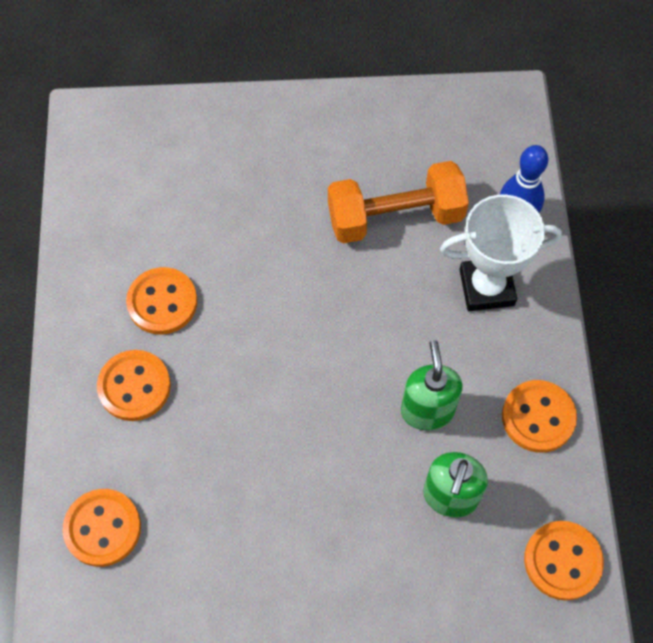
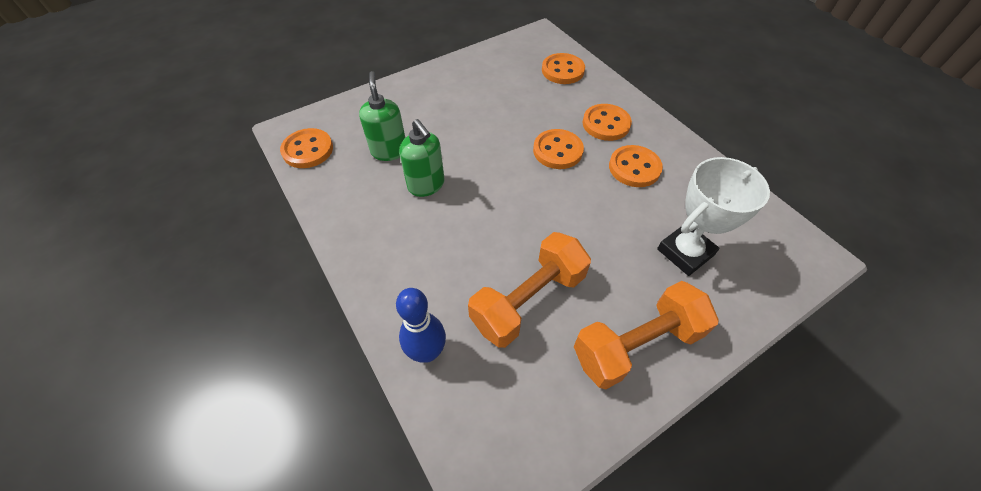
camera: 150 degrees right, 10 degrees down
white trophy [440,195,562,311] -> white trophy moved to [657,157,770,276]
orange button [502,380,577,453] -> orange button moved to [533,129,584,169]
none -> orange dumbbell [574,281,719,390]

